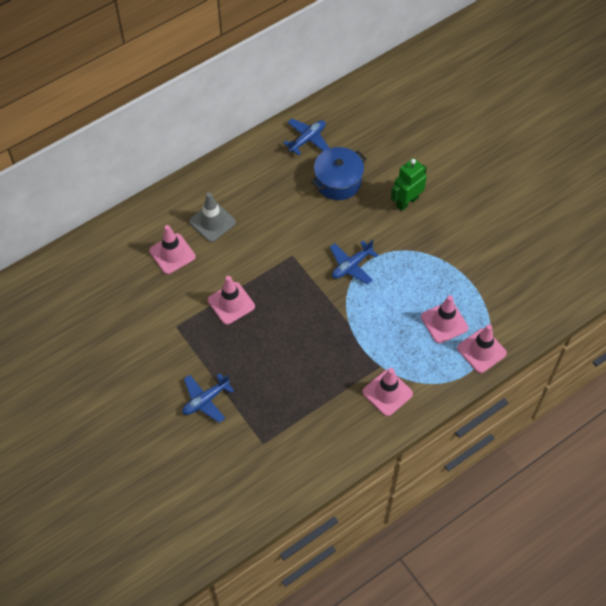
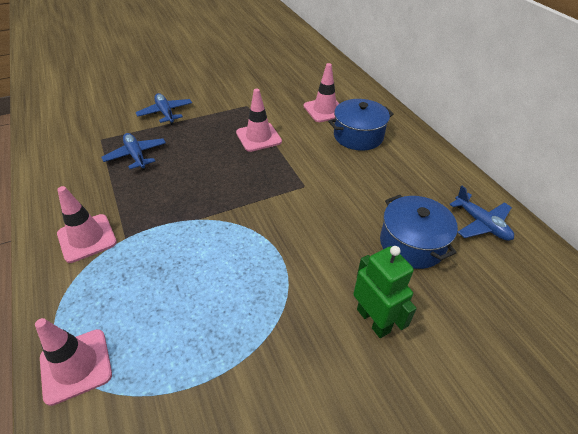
camera: 100 degrees right, 15 degrees down
grey traffic cone [189,192,236,242] -> blue pot [328,99,394,151]
blue plane [330,240,378,284] -> blue plane moved to [101,133,166,170]
pink traffic cone [421,295,468,344] -> none

